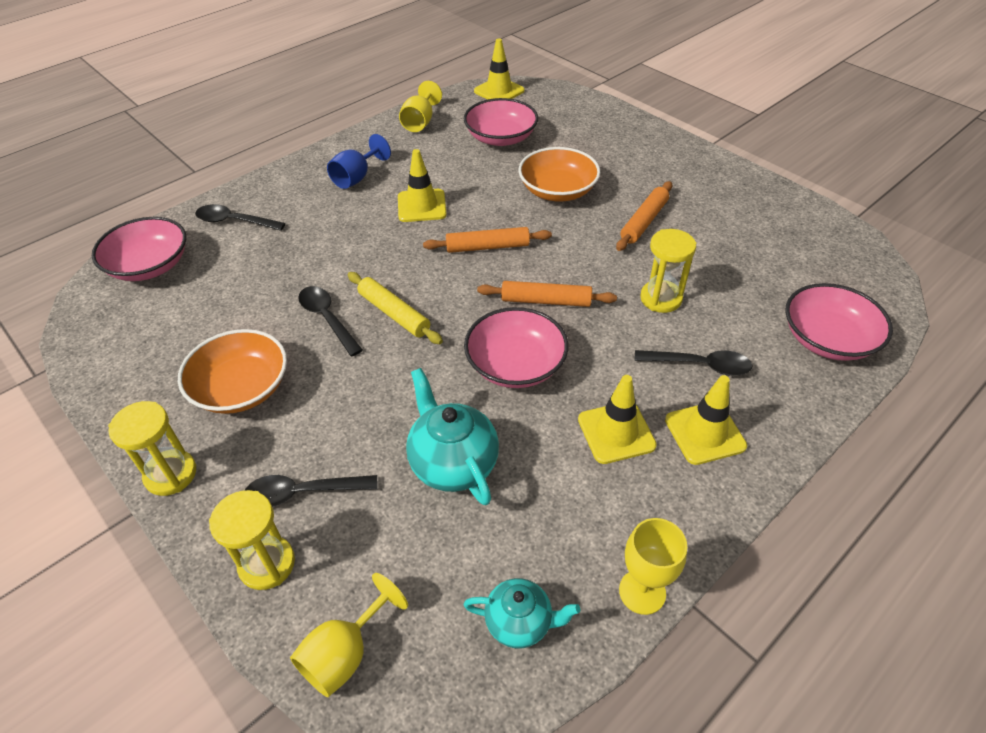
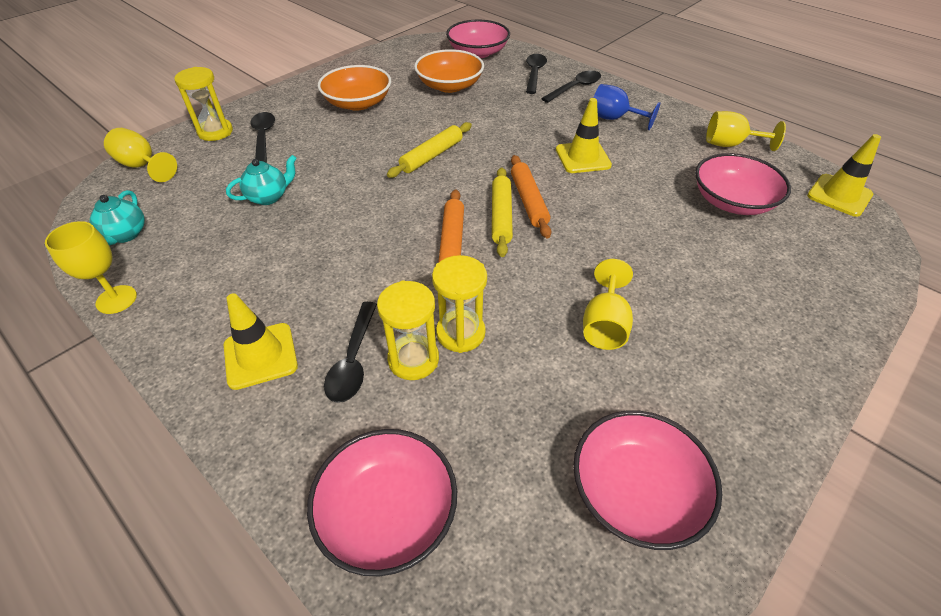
camera: 85 degrees right, 0 degrees up
yellow hourglass [108,401,196,496] -> yellow hourglass moved to [377,280,439,380]
black spoon [298,286,363,356] -> black spoon moved to [541,70,601,103]
turquoise teapot [406,368,499,505] -> turquoise teapot [226,155,297,205], size x0.63
pink bowl [464,307,568,388] -> pink bowl moved to [573,411,723,550]
orange bowl [518,147,600,202] -> orange bowl moved to [414,49,484,93]
yellow traffic cone [578,375,657,464] -> none
orange rolling pin [616,181,672,251] -> yellow goblet [583,259,633,350]
none -> yellow rolling pin [492,167,513,257]

